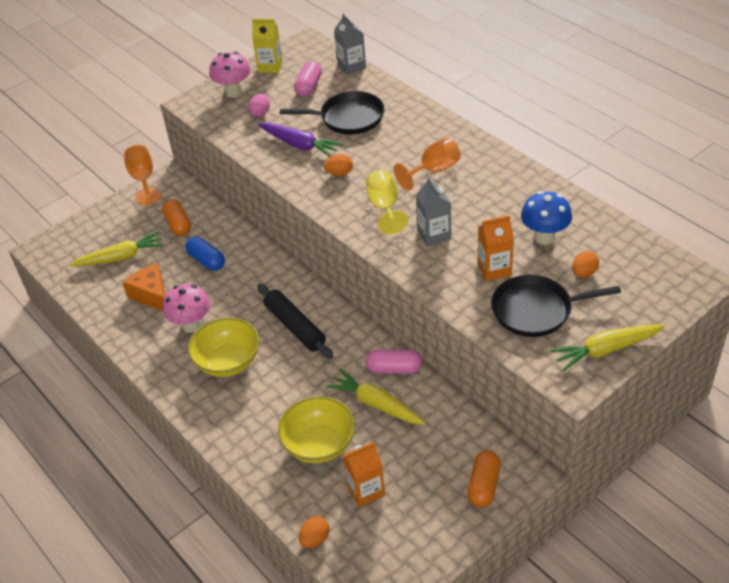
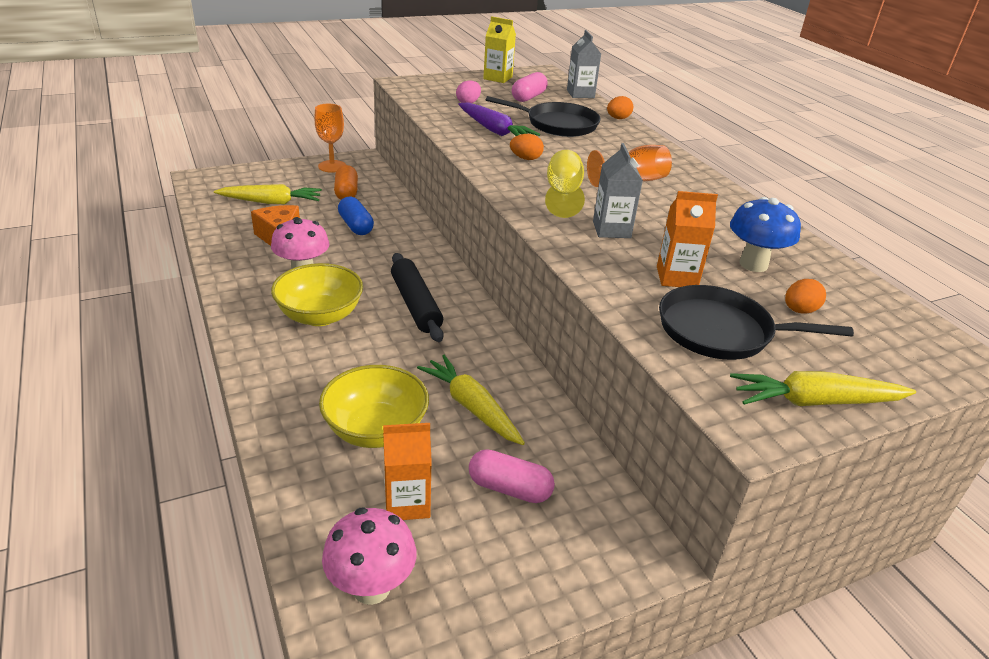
camera: 10 degrees right, 10 degrees down
pink mushroom [209,52,251,98] -> pink mushroom moved to [322,508,417,605]
orange egg [299,516,330,548] -> orange egg moved to [607,96,633,119]
pink capsule [366,349,422,374] -> pink capsule moved to [469,449,555,503]
orange capsule [467,450,500,507] -> none

